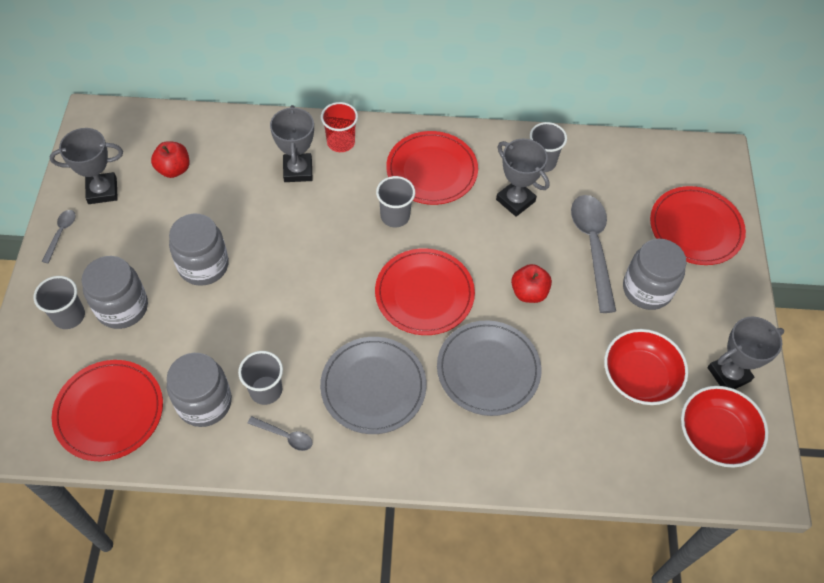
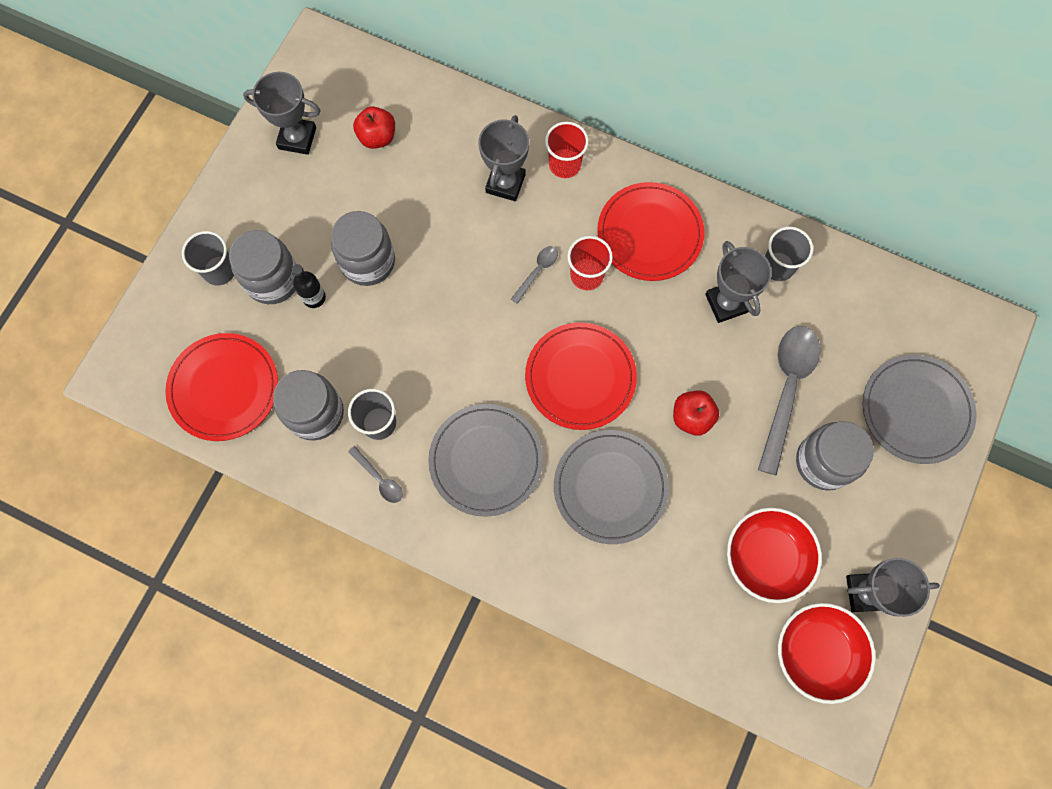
camera: 25 degrees right, 15 degrees up
grey spoon [42,210,76,264] -> grey spoon moved to [511,246,558,304]
grey cup [376,176,415,228] -> red cup [567,236,613,290]
red plate [650,186,746,265] -> grey plate [863,355,977,464]
none -> black bottle [292,264,326,308]

